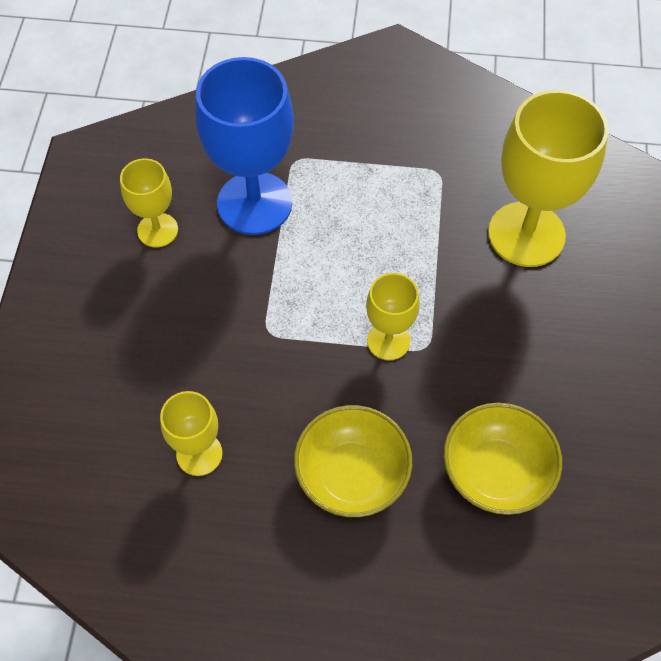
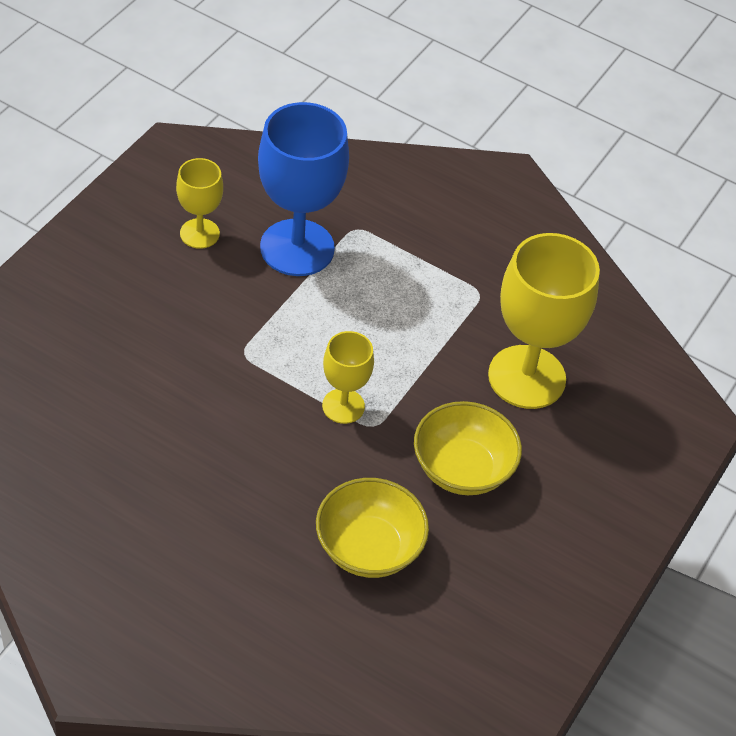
camera: 20 degrees right, 10 degrees down
yellow goblet [160,391,223,476] -> none
yellow bowl [294,405,412,517] -> yellow bowl moved to [414,401,522,495]

